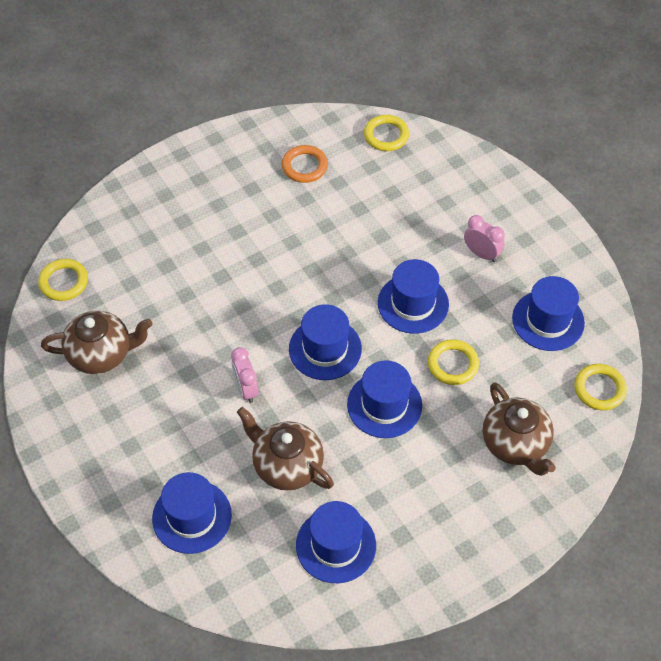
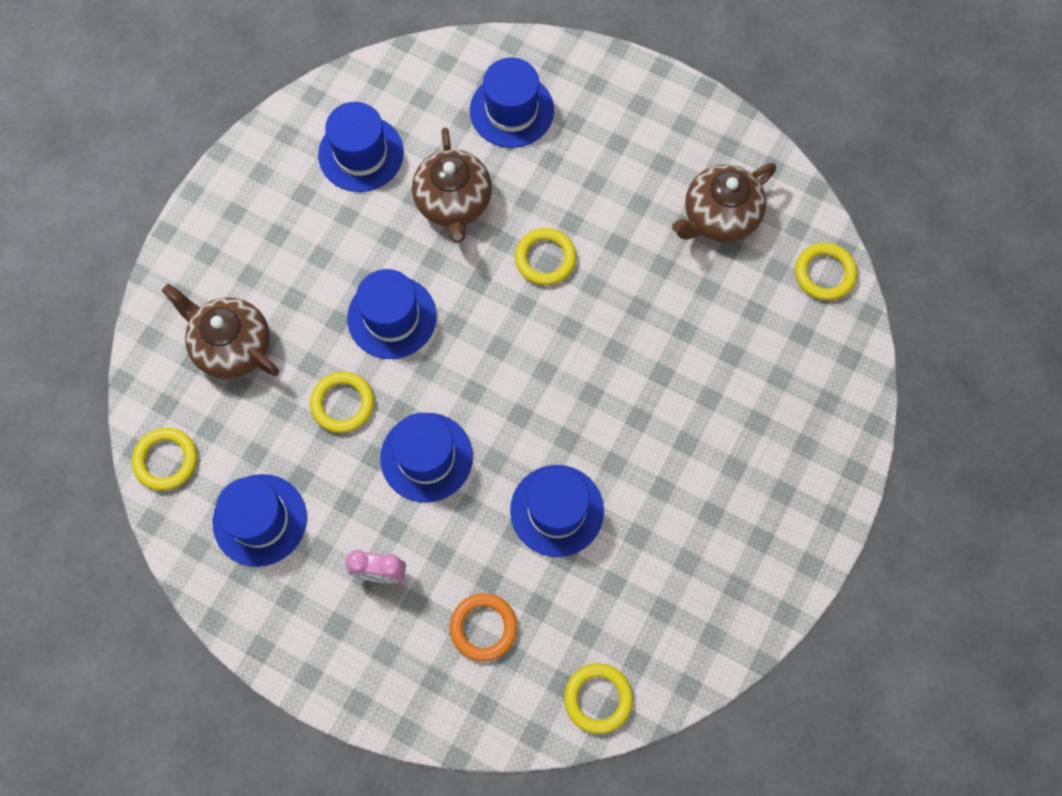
camera: 150 degrees right, 15 degrees up
pink clock [231,347,258,403] -> yellow ring [515,228,576,285]
brown teapot [237,407,334,491] -> brown teapot turned 75 degrees clockwise [412,127,492,243]
orange ring [282,145,328,183] -> orange ring moved to [450,593,517,662]
blue hat [289,304,362,380] -> blue hat moved to [510,465,604,557]

